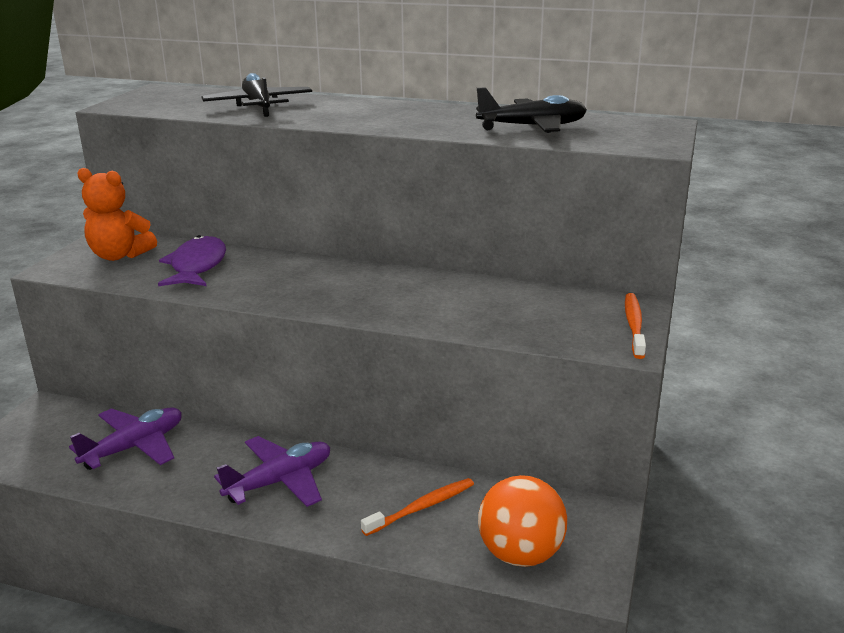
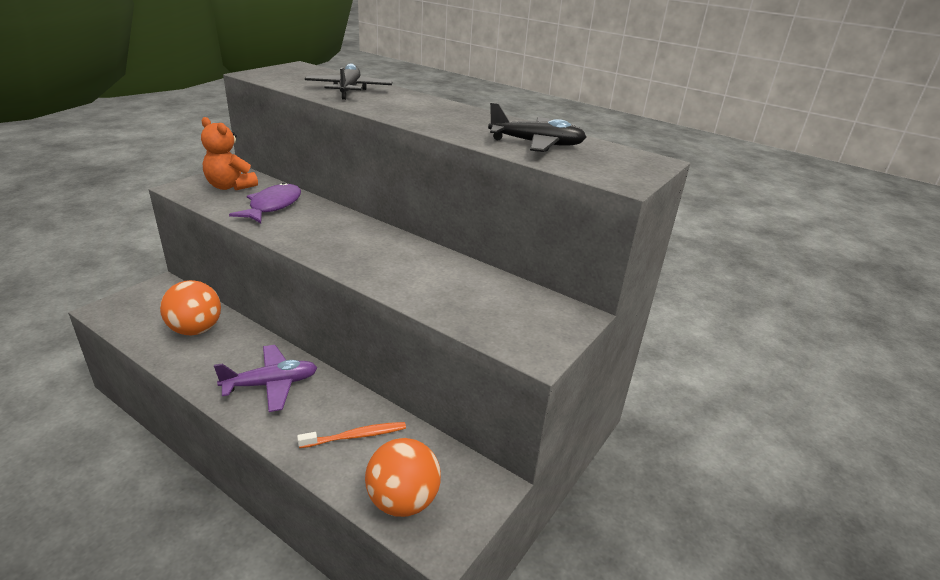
camera: 15 degrees right, 5 degrees up
purple plane [69,407,182,470] -> orange ball [160,280,221,336]
orange toothbrush [625,293,646,359] -> none

